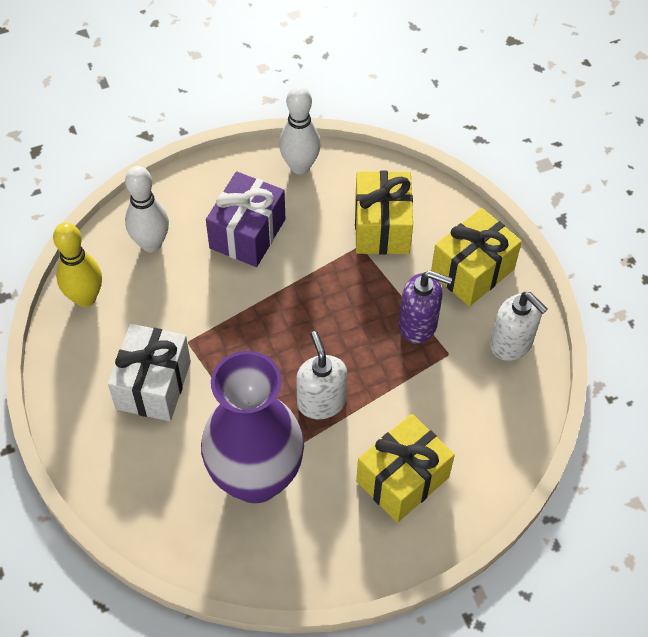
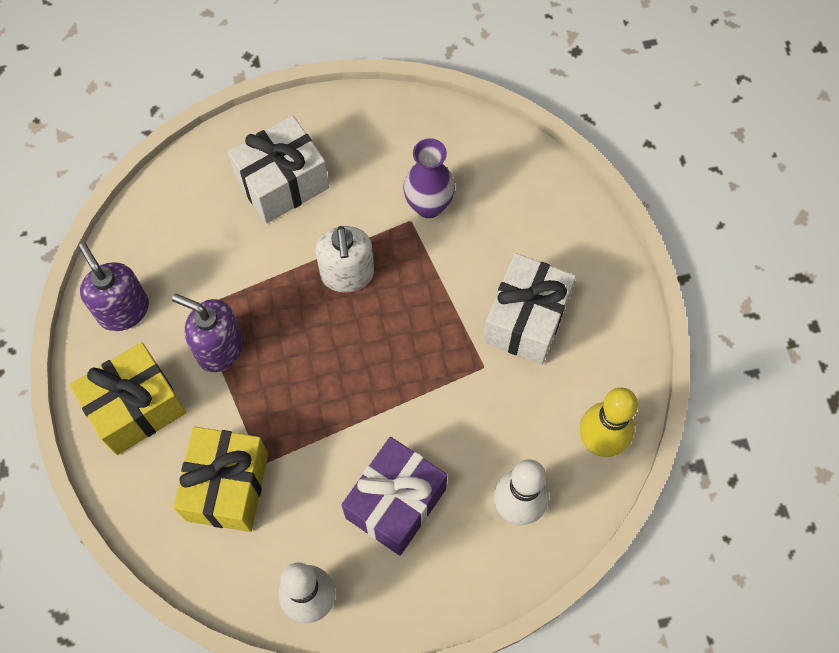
camera: 170 degrees left, 10 degrees up
purple vase [201,351,304,503] -> purple vase [403,138,455,218], size x0.50
yellow gift [356,414,455,523] -> white gift [227,115,329,224]
white soap dispenser [490,292,548,361] -> purple soap dispenser [78,243,149,331]

